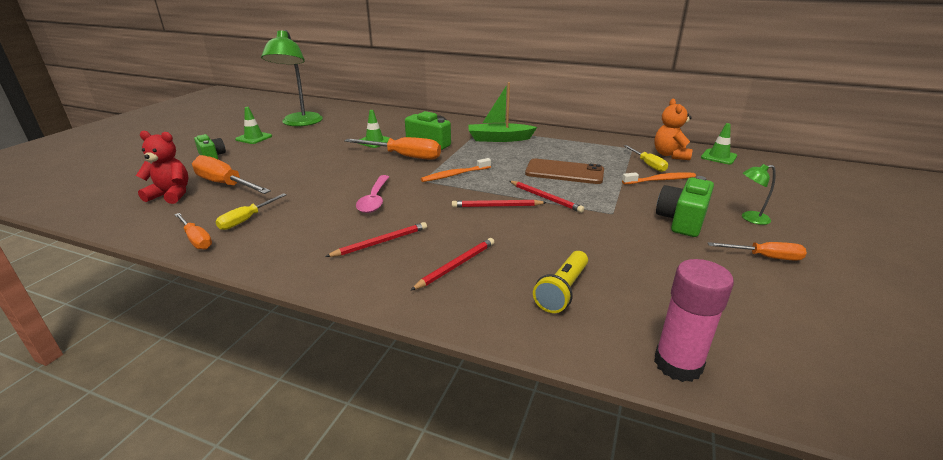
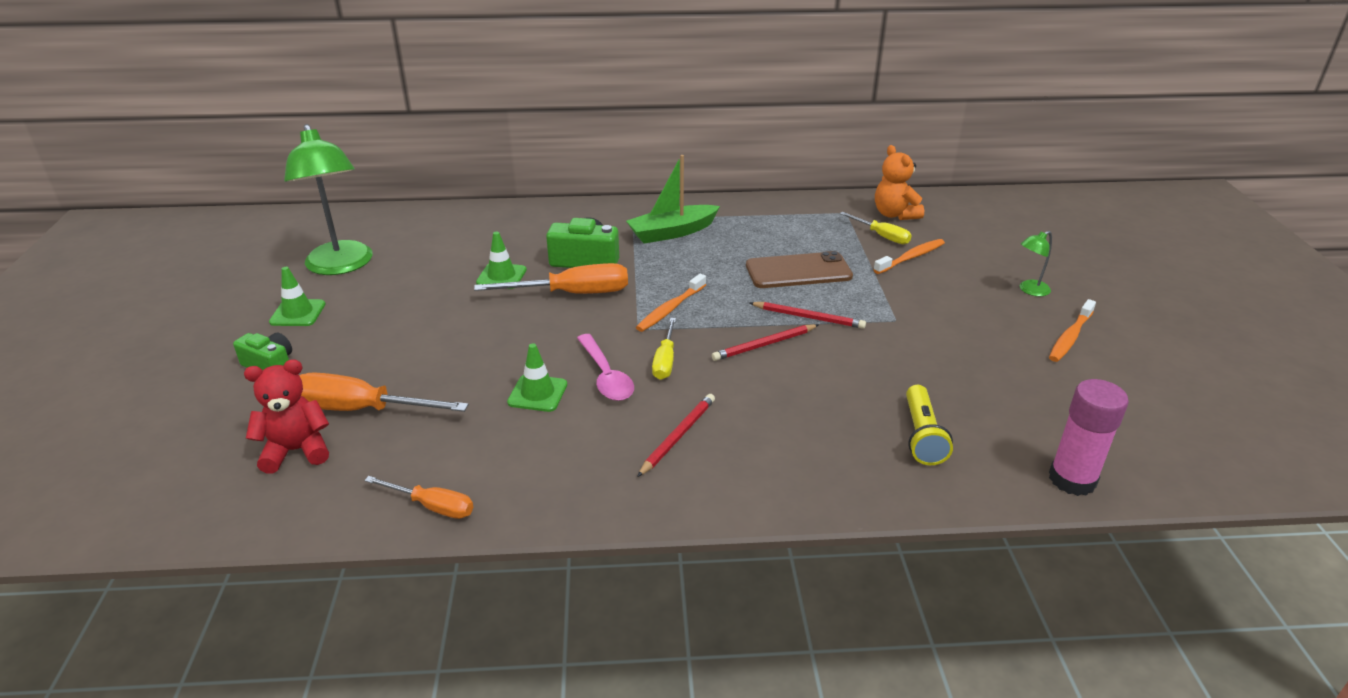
camera: 25 degrees left, 5 degrees up
yellow screwdriver [216,193,287,230] -> yellow screwdriver moved to [652,318,676,380]
red pencil [410,238,494,291] -> none
green camera [656,176,714,237] -> none
green traffic cone [701,123,737,165] -> green traffic cone moved to [507,343,567,412]
orange screwdriver [708,242,807,261] -> orange toothbrush [1049,299,1096,362]

